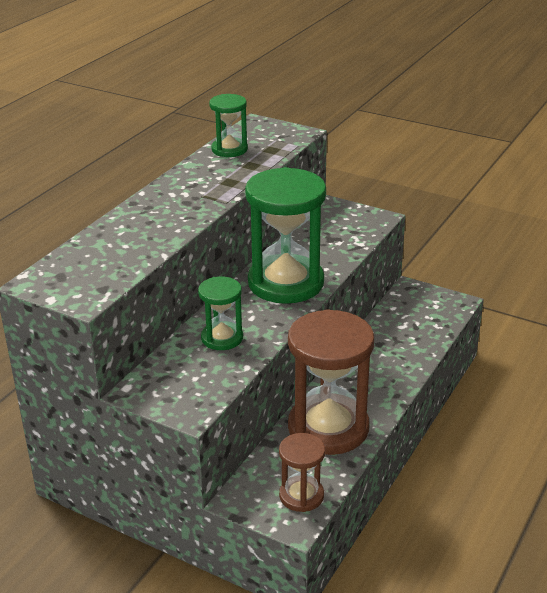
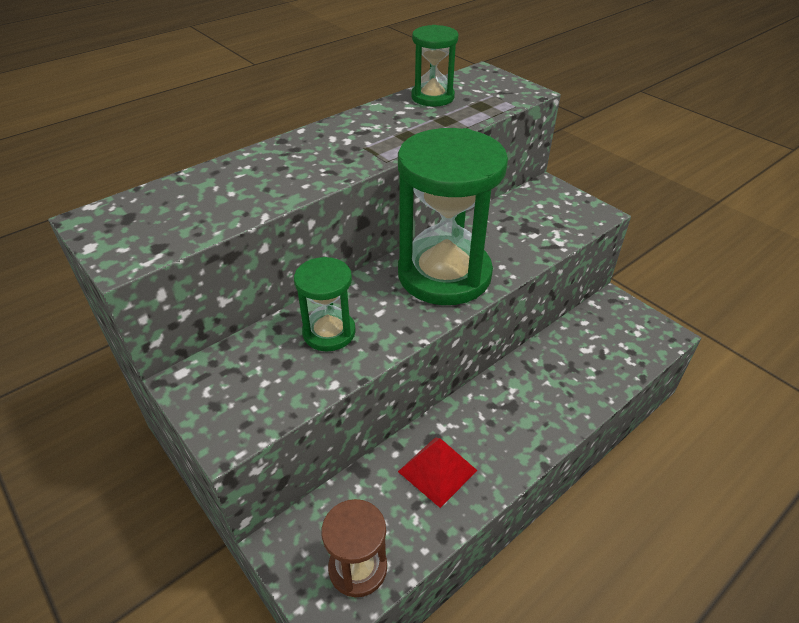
camera: 20 degrees right, 10 degrees up
brown hourglass [288,309,374,455] -> red pyramid [398,437,478,508]

